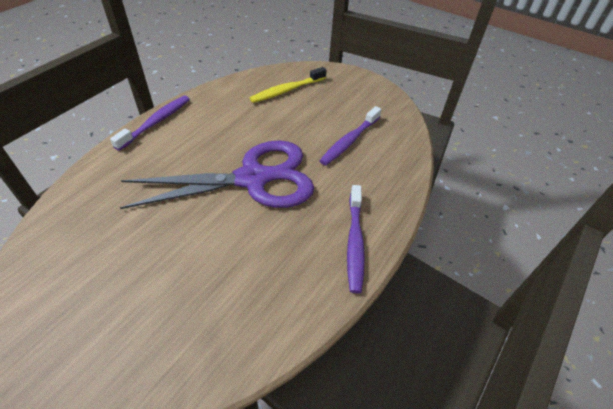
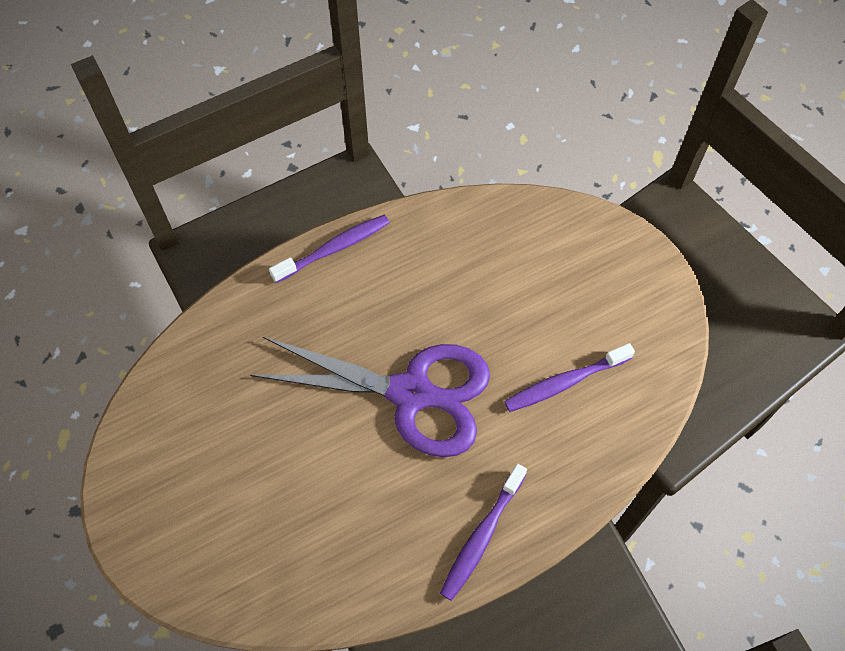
camera: 30 degrees right, 15 degrees up
yellow toothbrush [250,67,327,103] -> none

